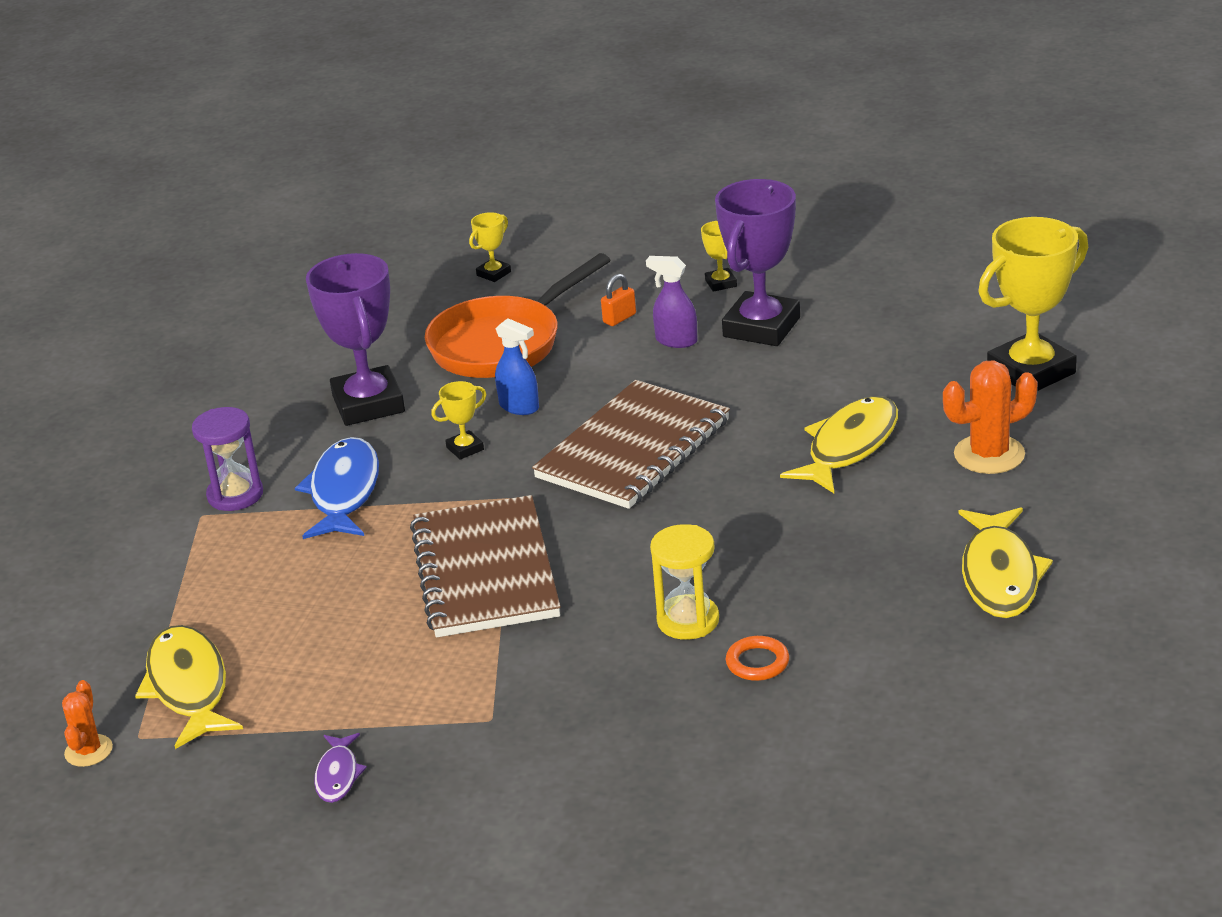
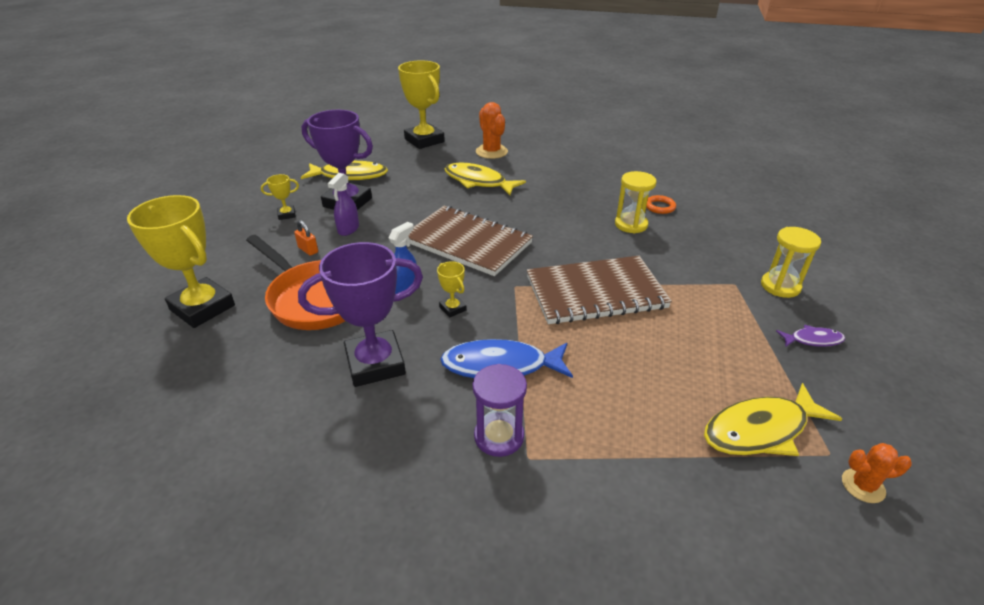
camera: 95 degrees left, 5 degrees up
yellow trophy [469,212,511,282] -> yellow trophy [127,195,235,328], size x2.27
yellow fish [959,507,1053,618] -> yellow fish moved to [301,160,388,180]
none -> yellow hourglass [761,227,821,298]

